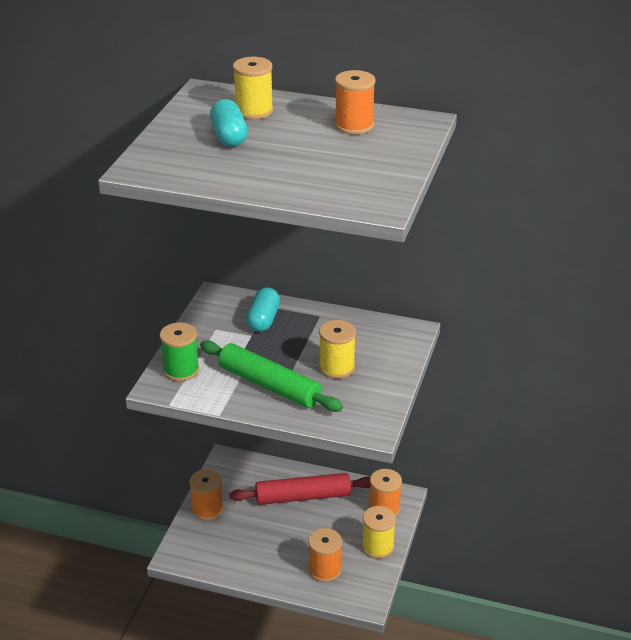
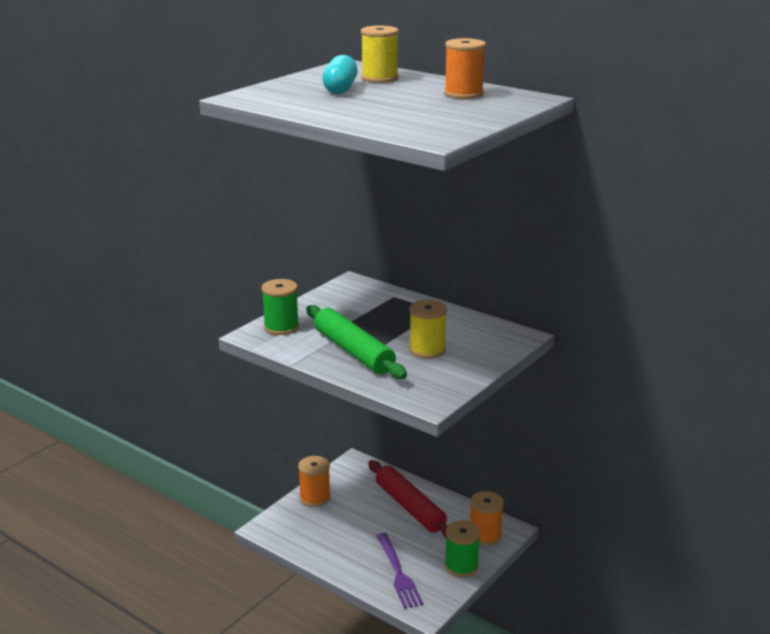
camera: 20 degrees right, 10 degrees down
red rolling pin [229,473,370,505] -> red rolling pin turned 45 degrees clockwise [368,460,448,538]
turquoise capsule [246,287,280,332] -> none
orange spool [308,528,342,582] -> purple fork [376,533,423,609]
yellow spool [362,506,396,559] -> green spool [445,520,480,577]

